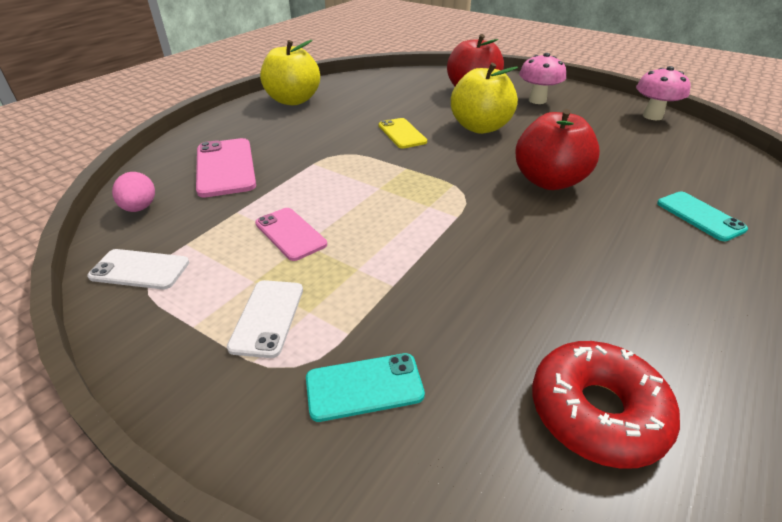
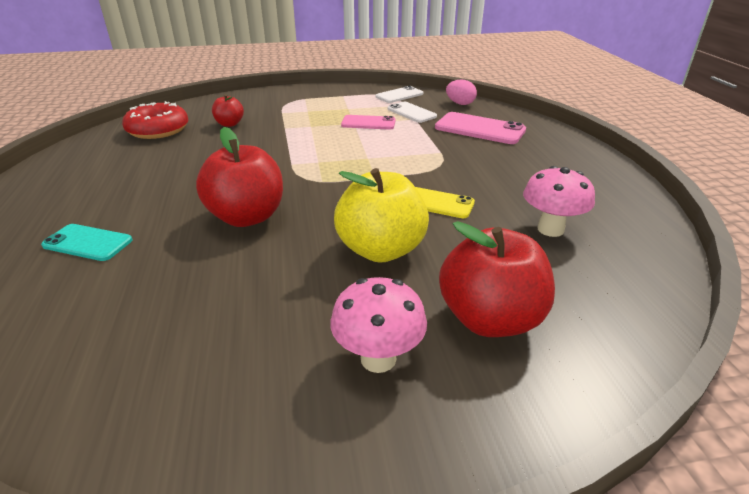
camera: 135 degrees right, 5 degrees down
white phone [227,280,303,358] -> white phone moved to [388,102,437,123]
yellow apple [260,40,320,105] -> none
turquoise phone [306,353,425,422] -> none
pink mushroom [636,66,691,120] -> pink mushroom moved to [523,166,595,237]
none -> red apple [212,94,244,127]

